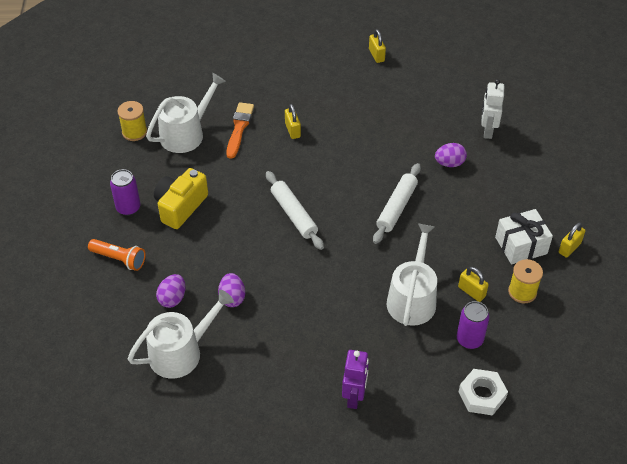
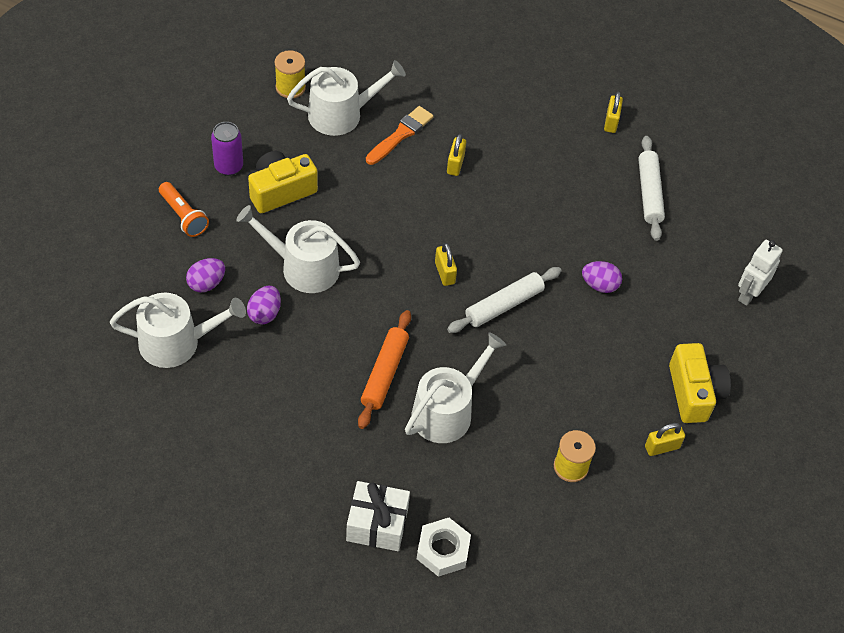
camera: 25 degrees right, 5 degrees up
white rolling pin [266,171,324,250] -> white rolling pin moved to [638,136,665,241]
purple robot [342,350,369,409] -> none
purple can [457,301,490,349] -> none
yellow padlock [458,267,489,302] -> yellow padlock moved to [435,243,457,286]
white robot [481,79,504,139] -> white robot moved to [738,240,783,306]
white gift [495,209,553,265] -> white gift moved to [346,481,410,551]
none -> white watering can [236,205,360,293]
none -> orange rolling pin [358,310,411,429]
none -> yellow camera [669,343,731,423]

